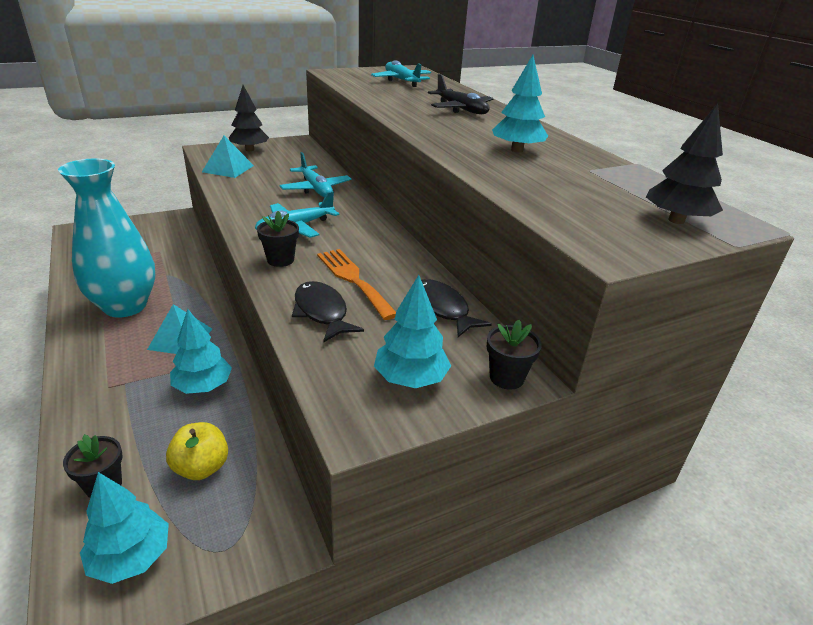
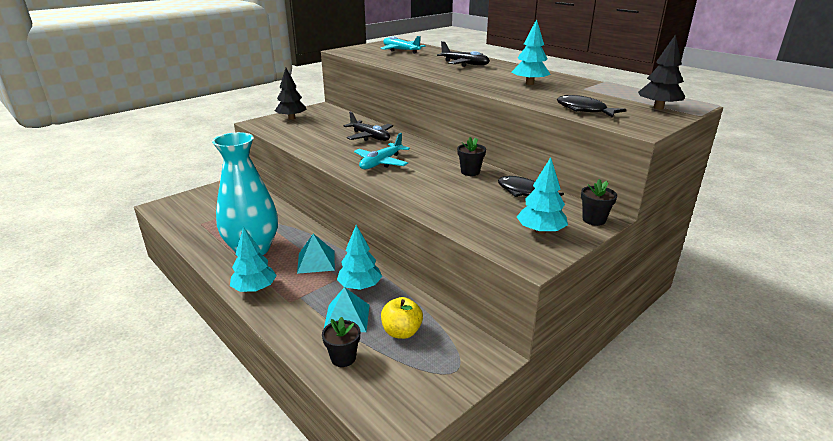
camera: 15 degrees left, 5 degrees down
turquoise tree [80,472,169,584] -> turquoise tree moved to [230,227,277,292]
turquoise pyramid [202,136,254,178] -> turquoise pyramid moved to [324,287,369,332]
black flower pot [257,211,299,267] -> black flower pot moved to [457,137,486,176]
turquoise plane [280,152,351,197] -> black plane [343,112,393,141]
black fish [292,281,364,342] -> black fish moved to [557,95,626,118]
orange fork [317,249,396,320] -> none

